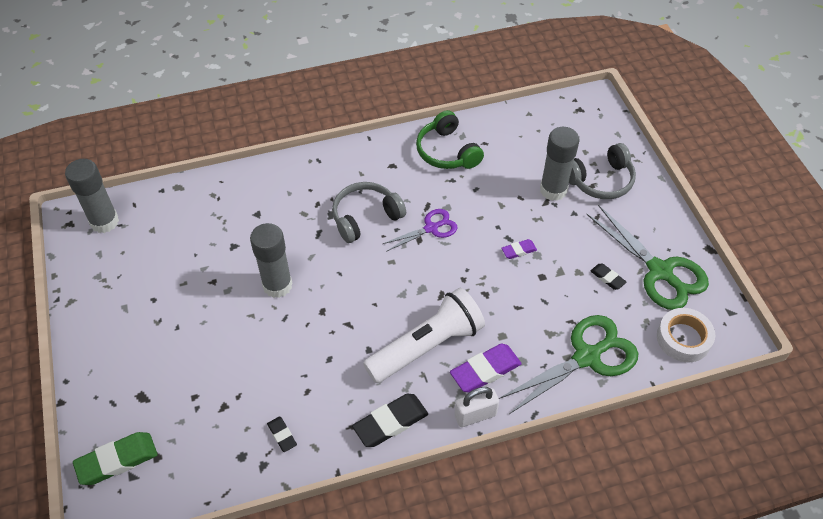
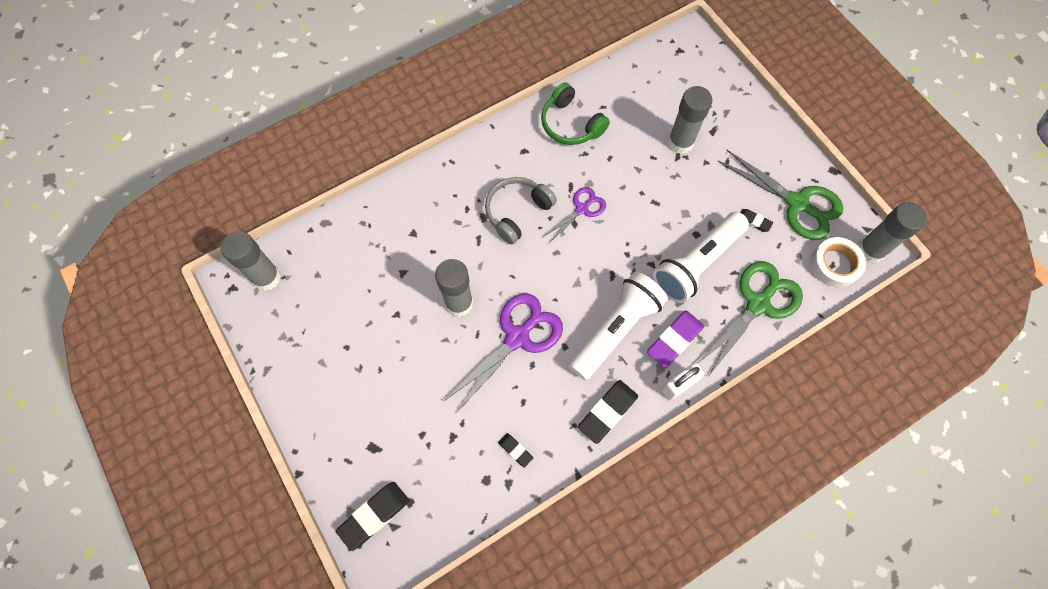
camera: 15 degrees left, 15 degrees up
green eraser [73,432,158,485] -> black eraser [336,482,409,551]
purple eraser [501,239,537,259] -> none
grey headphones [569,143,636,199] -> none
none -> purple scissors [444,293,563,413]
none -> white flashlight [653,212,749,303]
none -> grey glue stick [858,202,927,263]

